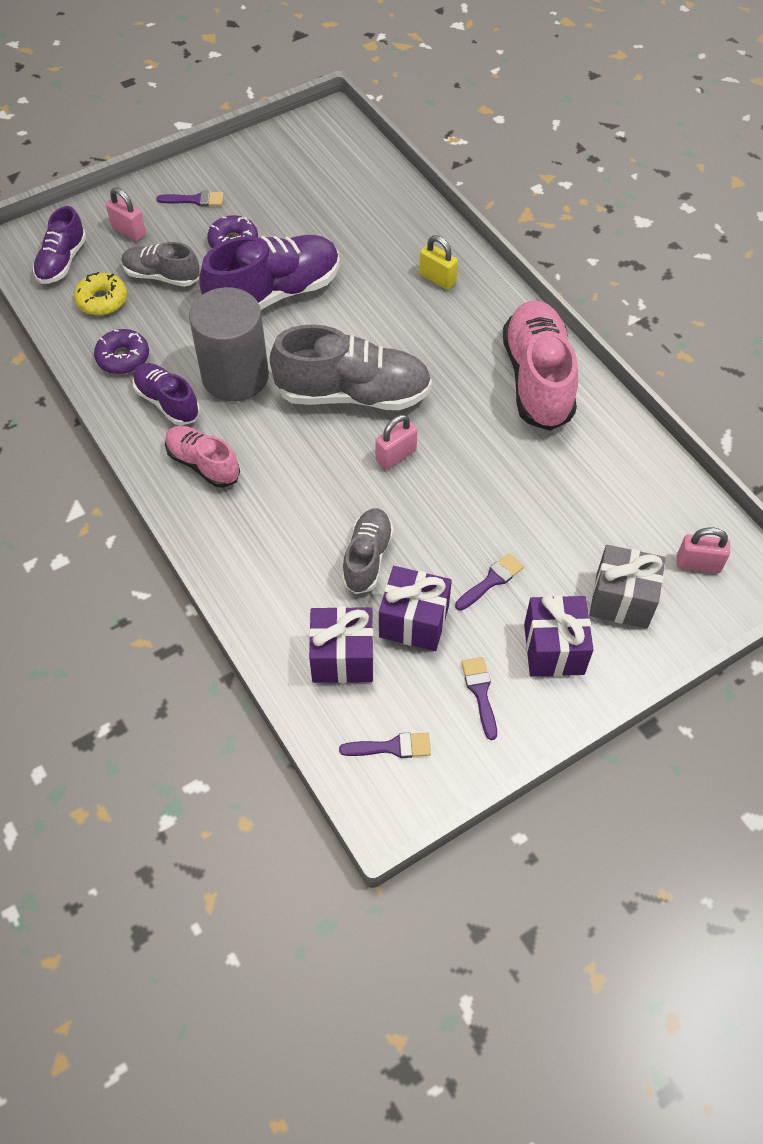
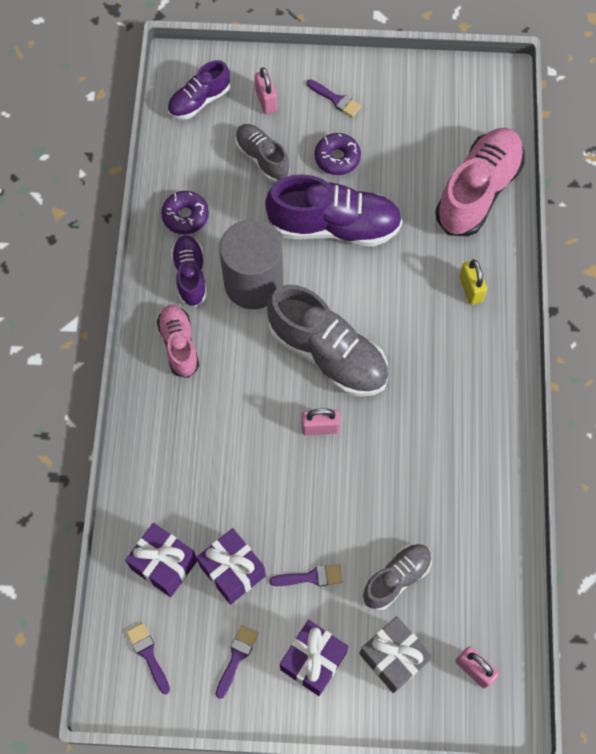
camera: 35 degrees right, 10 degrees up
yellow donut [74,272,127,315] -> none
purple brush [339,732,431,758] -> purple brush turned 150 degrees counterclockwise [126,623,170,694]
grey shoe [342,508,394,594] -> grey shoe moved to [362,544,432,610]
pink shoe [503,300,578,431] -> pink shoe moved to [435,128,525,236]

